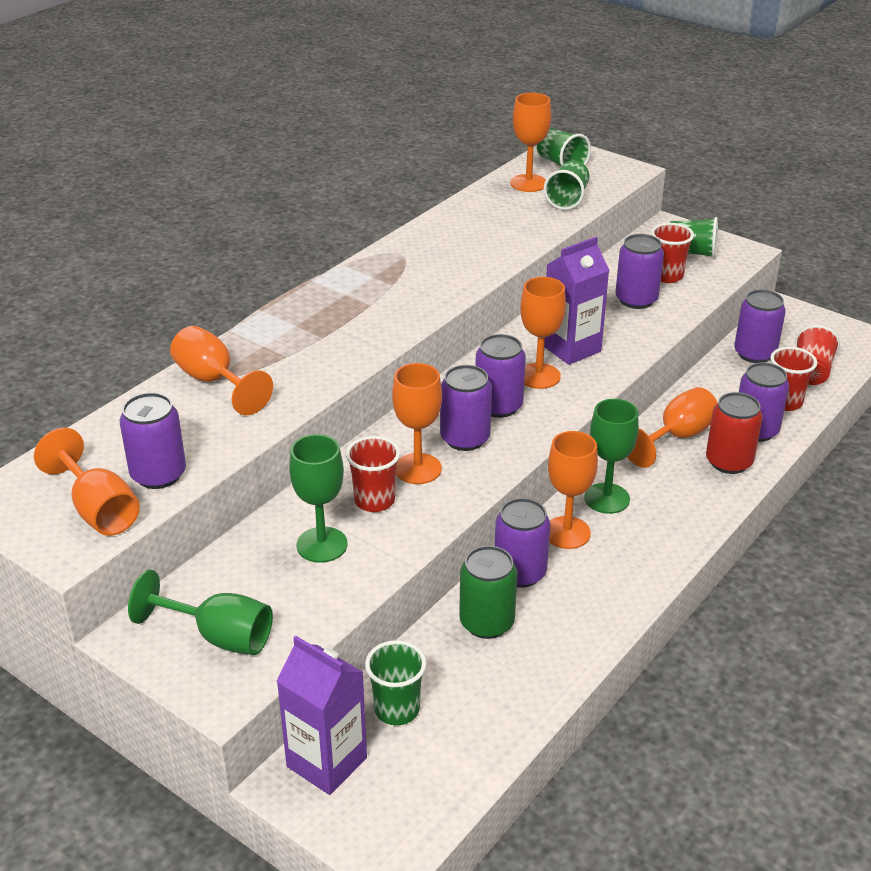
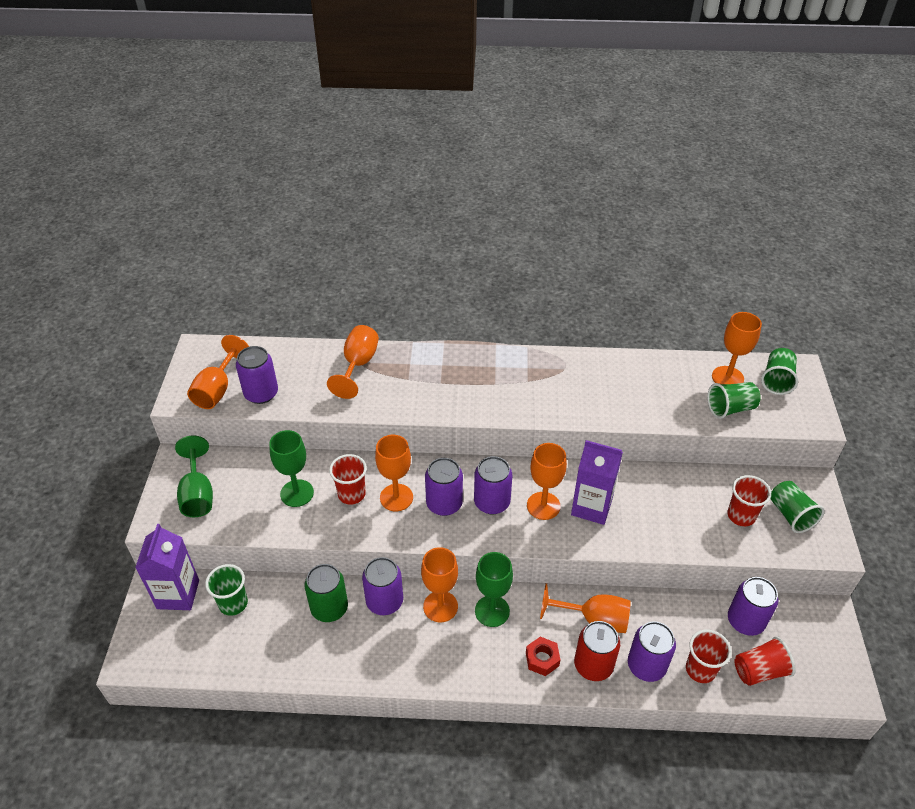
camera: 55 degrees right, 10 degrees up
purple can [615,234,664,309] -> none
none -> red nut [526,636,560,676]

